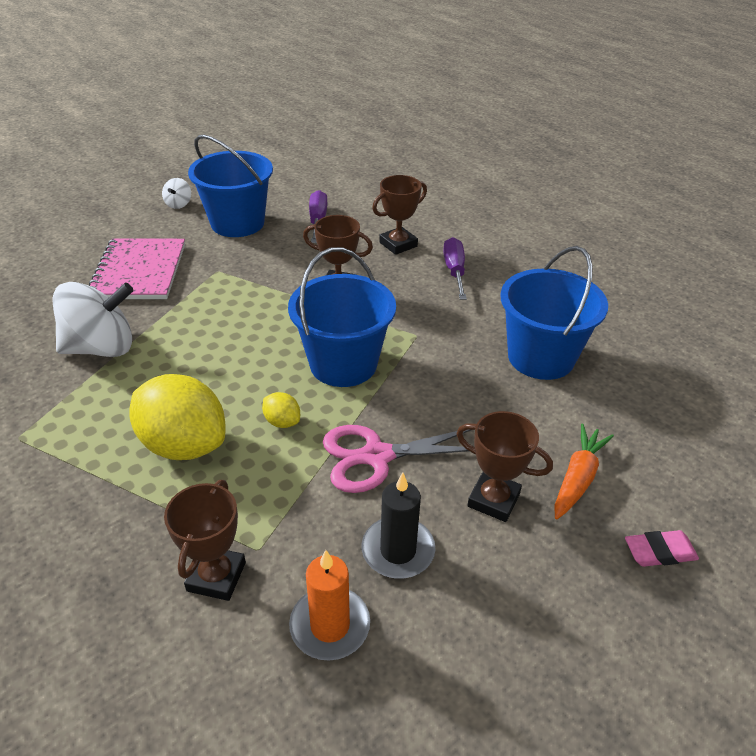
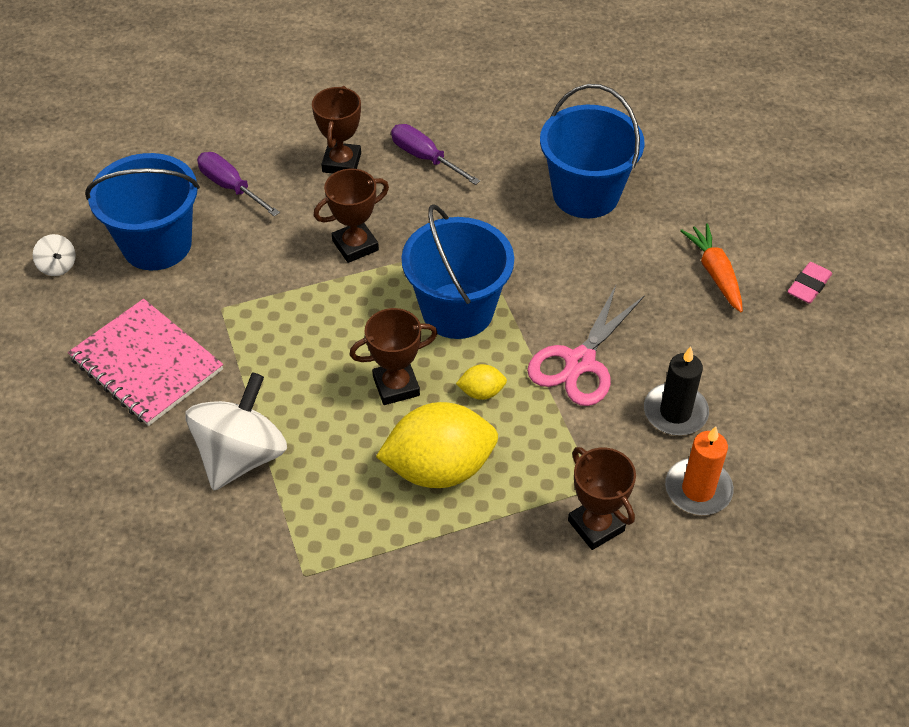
camera: 45 degrees left, 10 degrees up
brown trophy [456,411,553,522] -> brown trophy moved to [349,308,438,405]

